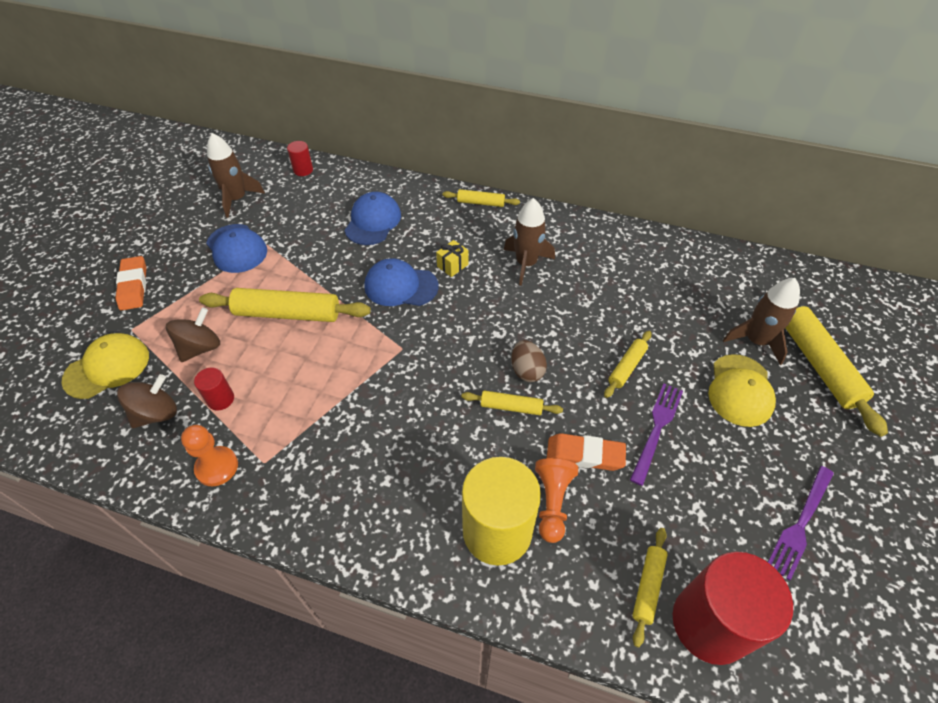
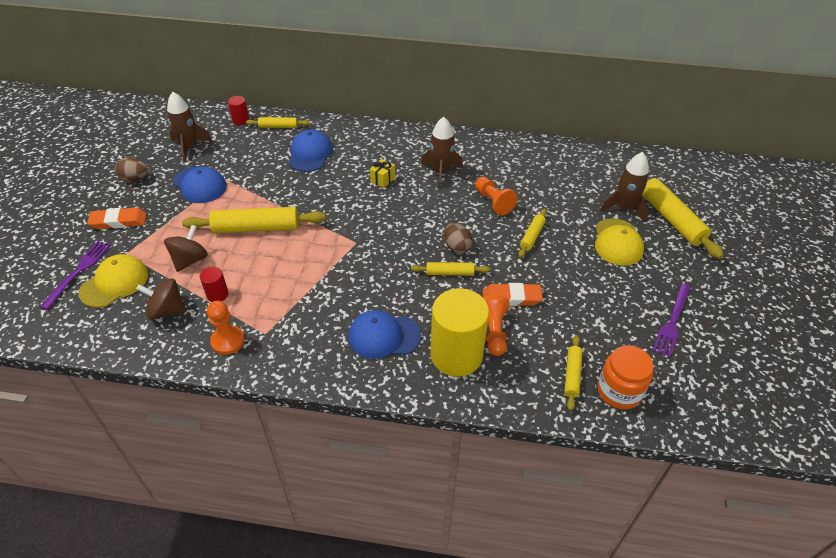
camera: 10 degrees left, 5 degrees down
orange eraser [116,256,147,311] -> orange eraser turned 75 degrees counterclockwise [87,208,147,229]
brown spinning top [117,374,177,428] -> brown spinning top turned 120 degrees counterclockwise [136,278,187,320]
blue cap [364,258,439,306] -> blue cap moved to [348,310,421,359]
yellow rolling pin [443,189,520,207] -> yellow rolling pin moved to [246,117,310,128]
purple fork [630,383,683,486] -> purple fork moved to [40,241,111,310]
red cylinder [673,552,793,665] -> orange jar [597,345,653,409]
none -> brown egg [115,158,148,182]
none -> orange pawn [475,177,518,215]

